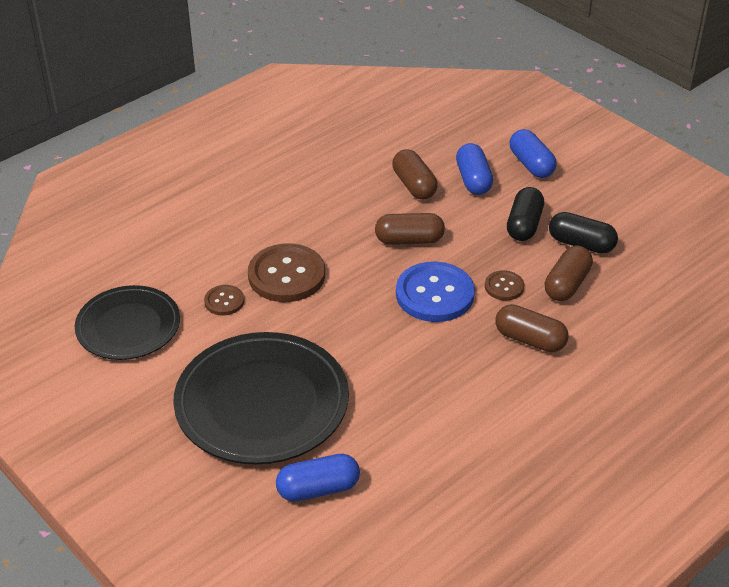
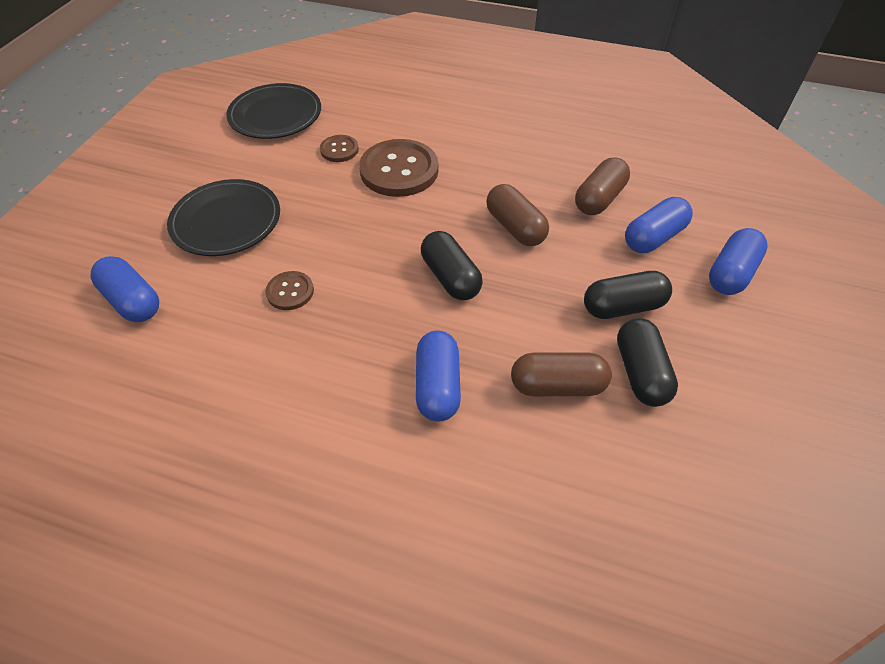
camera: 60 degrees right, 10 degrees up
black plate [173,332,349,464] -> black plate [167,179,280,256], size x0.64
blue button [396,262,475,322] -> black capsule [421,231,483,300]
brown button [485,270,524,300] -> brown button moved to [265,271,314,310]
brown capsule [495,304,569,352] -> blue capsule [416,330,461,421]

